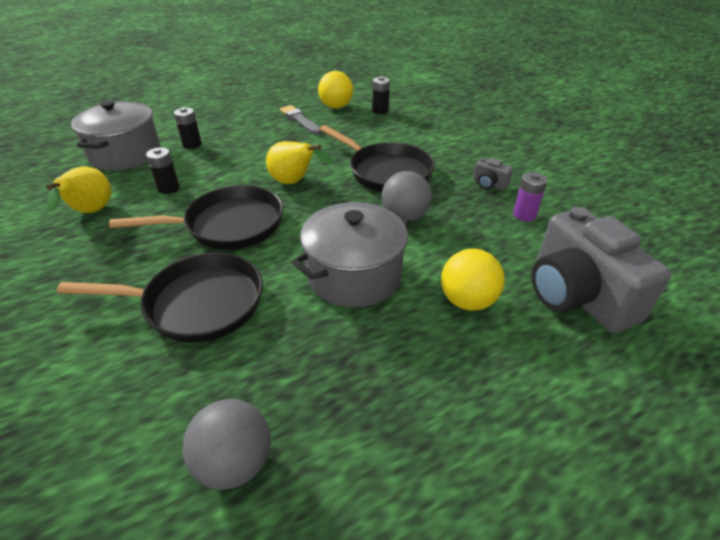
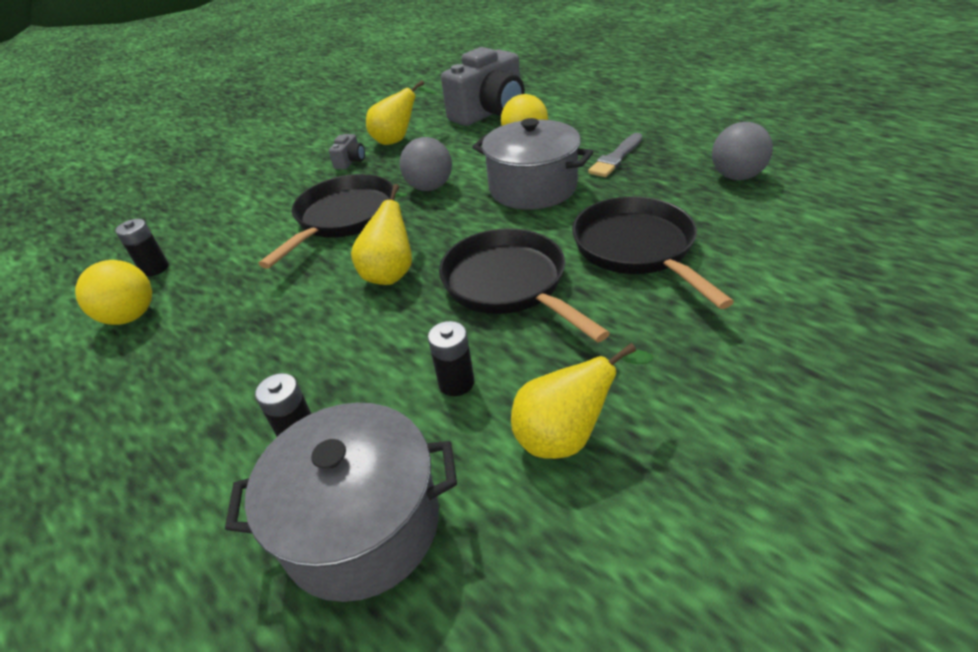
camera: 105 degrees left, 0 degrees up
grey brush [280,105,322,135] -> grey brush moved to [588,133,642,177]
purple battery [513,172,547,222] -> yellow pear [366,81,437,145]

